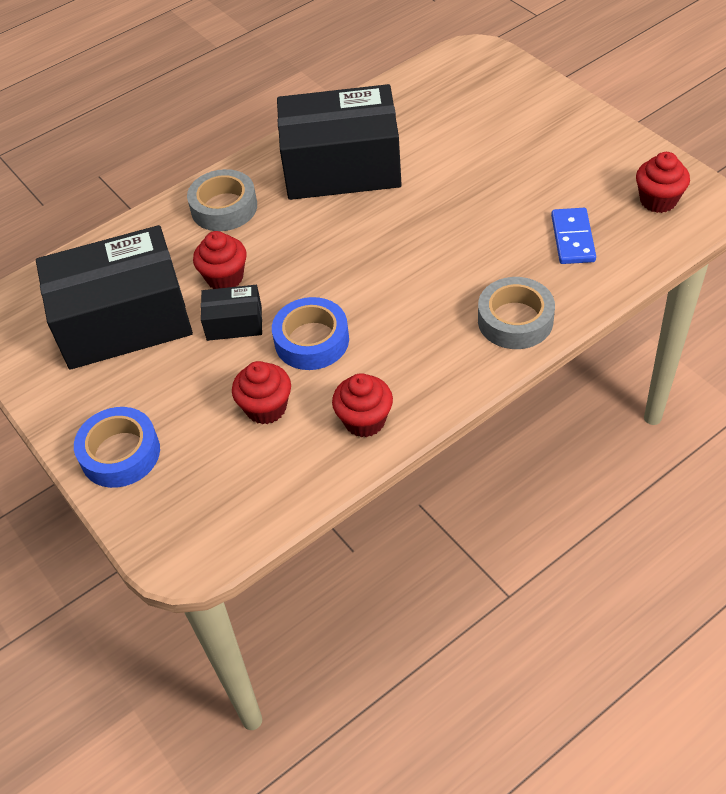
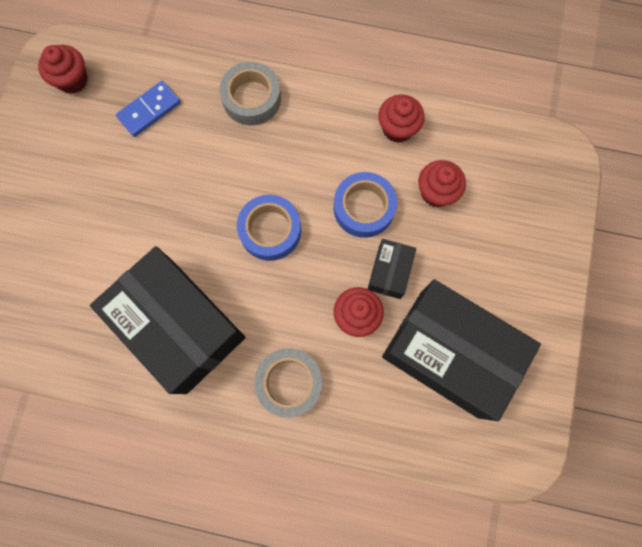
camera: 135 degrees left, 25 degrees up
blue tape [74,407,160,488] -> blue tape moved to [237,195,301,261]
black box [201,285,262,341] -> black box turned 60 degrees clockwise [368,239,416,299]

